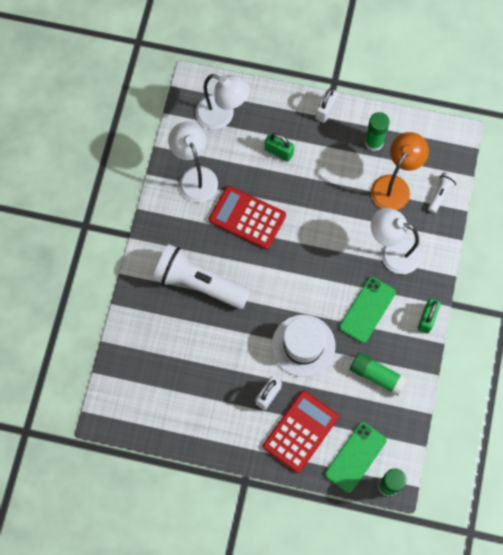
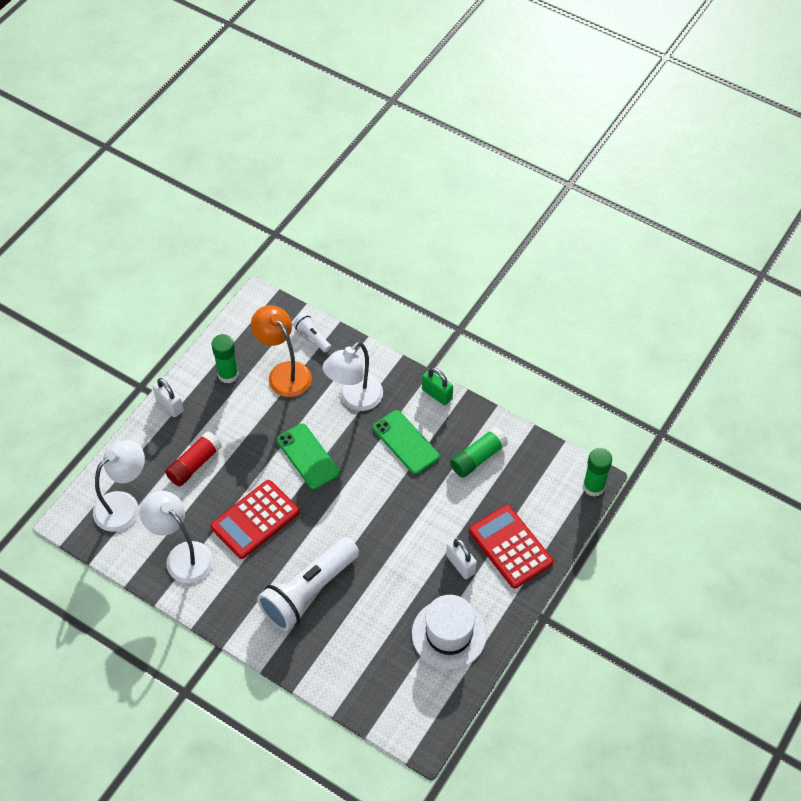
camera: 70 degrees left, 15 degrees down
white lamp [168,122,218,202] -> white lamp turned 45 degrees clockwise [140,491,213,583]
green padlock [265,133,294,162] -> red glue stick [165,431,222,486]
white hat [272,315,336,377] -> white hat moved to [412,595,487,669]
green phone [325,422,387,493] -> green phone moved to [277,424,340,489]

